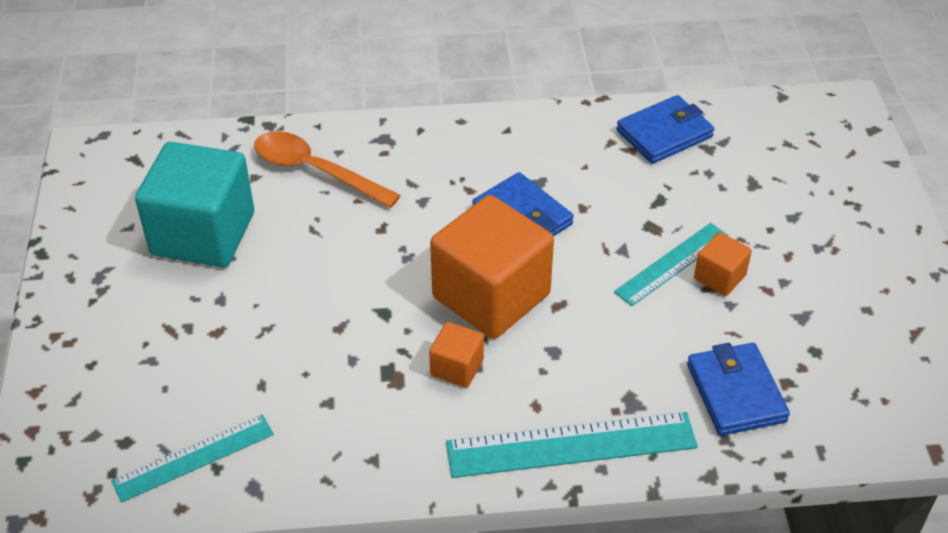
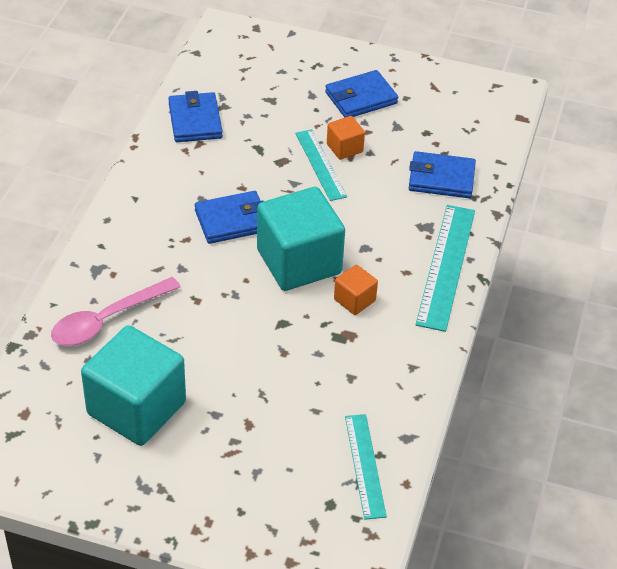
camera: 70 degrees left, 0 degrees up
orange spoon [254,131,401,208] -> pink spoon [51,277,181,346]
orange cube [430,195,554,339] -> turquoise cube [257,187,345,291]
none -> blue wallet [325,70,398,117]

